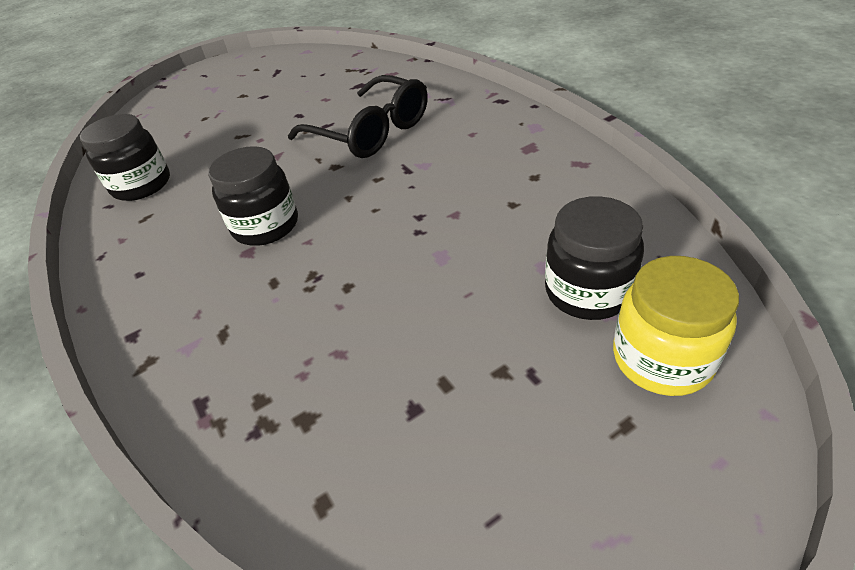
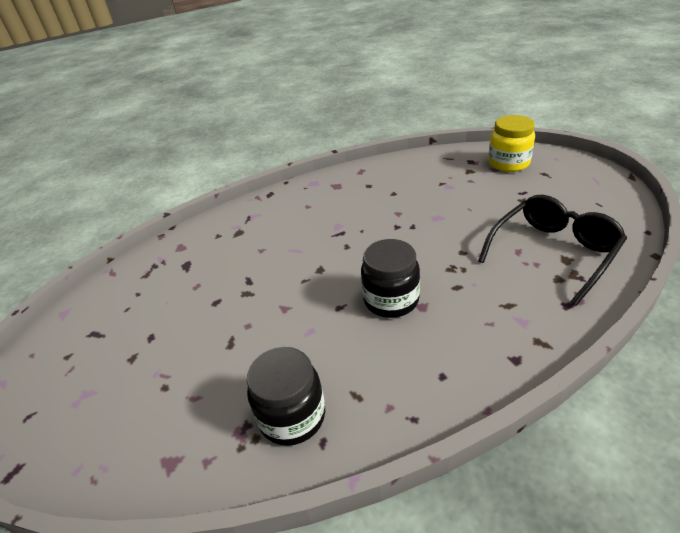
camera: 85 degrees left, 5 degrees down
black glasses [288,75,428,158] -> black glasses moved to [478,195,627,306]
black jar [545,196,644,320] -> none

